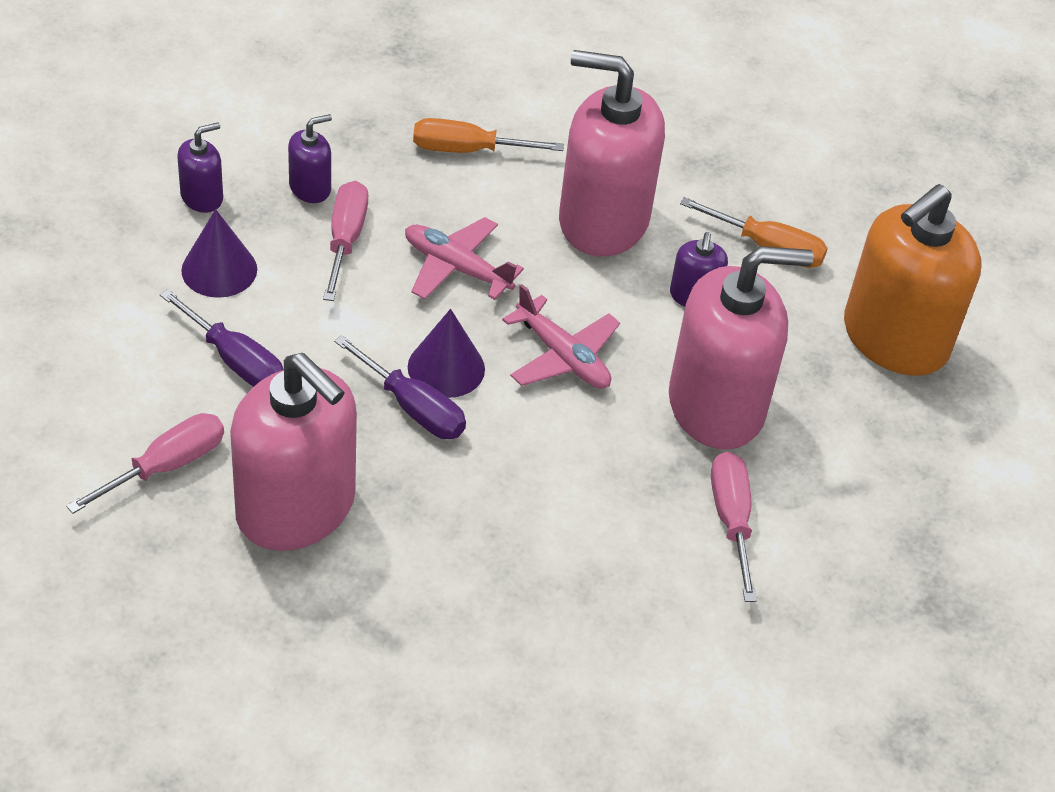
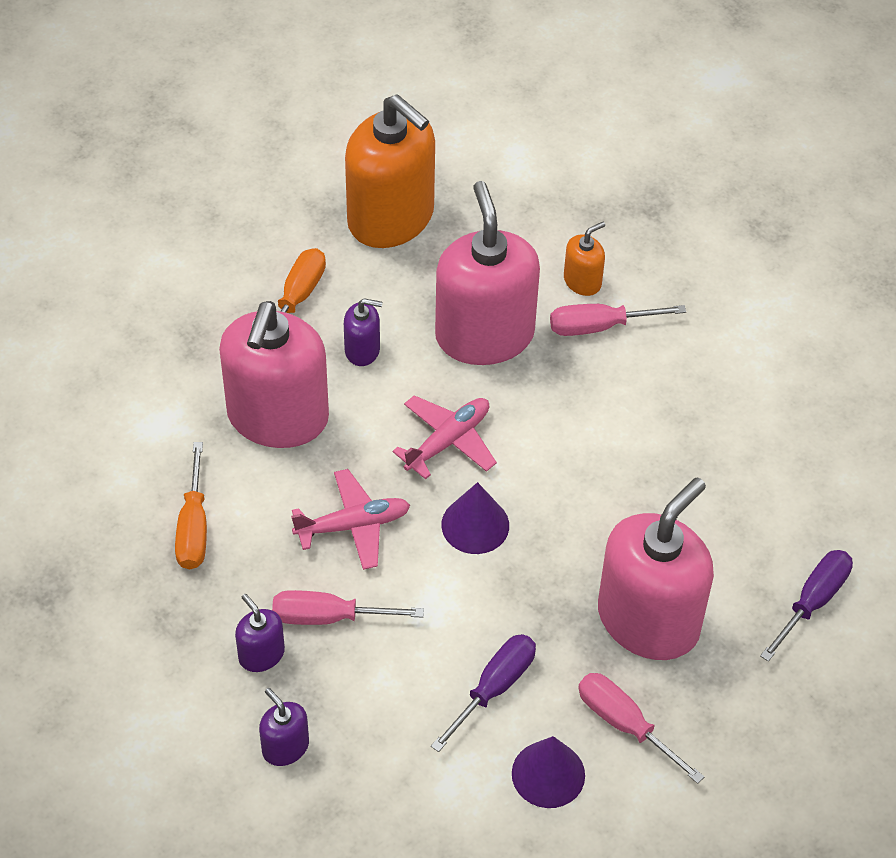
camera: 90 degrees left, 5 degrees up
purple cone [181,209,257,298] -> purple cone moved to [512,736,585,808]
purple screwdriver [334,335,466,439] -> purple screwdriver moved to [760,550,853,662]
pink plane [405,217,524,300] -> pink plane turned 135 degrees counterclockwise [291,469,410,570]
none -> orange soap dispenser [564,222,605,296]

